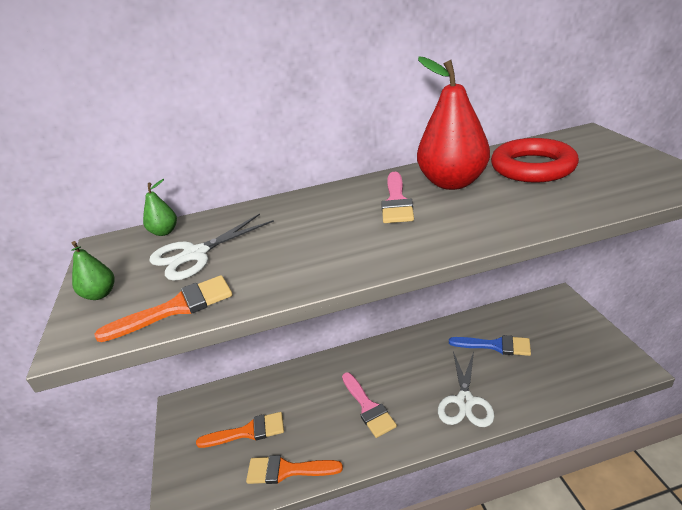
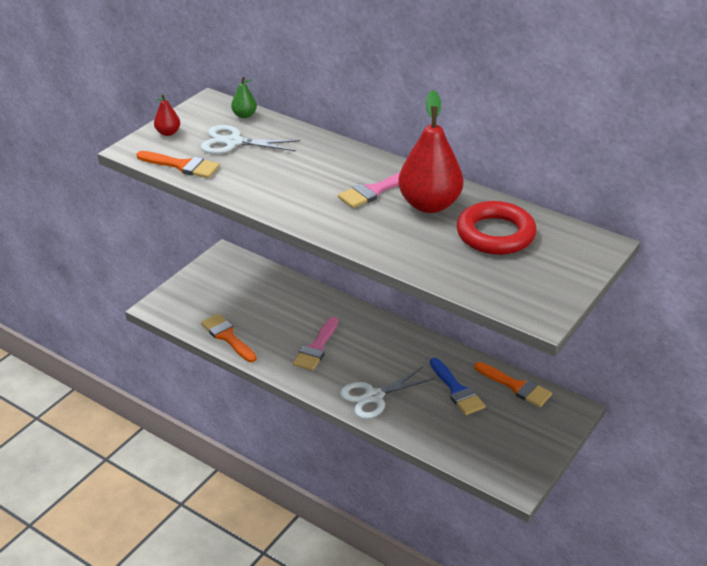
camera: 45 degrees right, 5 degrees up
green pear [71,241,114,300] -> red pear [154,94,180,136]
orange brush [196,412,284,448] -> orange brush moved to [474,362,552,407]

